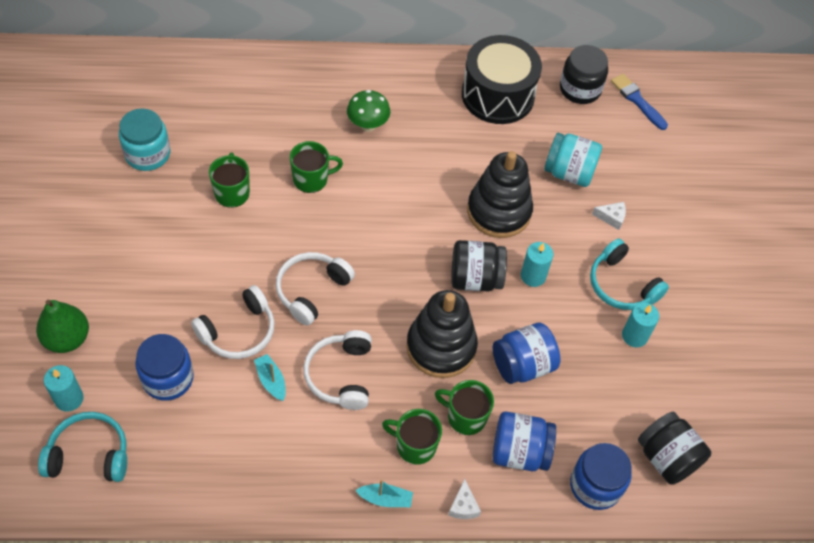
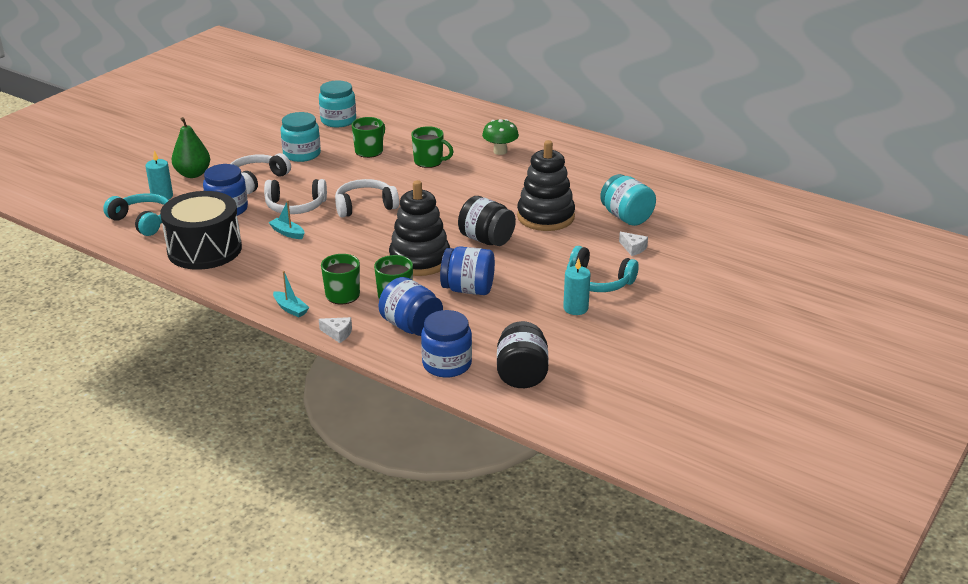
camera: 40 degrees right, 25 degrees down
turquoise boat [254,354,286,401] -> turquoise boat turned 60 degrees counterclockwise [268,200,305,239]
white headphones [303,330,372,410] -> white headphones moved to [231,153,291,194]
white cheese [448,479,481,519] -> white cheese turned 105 degrees counterclockwise [319,317,352,343]
black drum [462,35,542,124] -> black drum moved to [160,191,242,270]
turquoise candle [521,242,553,287] -> none
black jar [560,45,608,104] -> none
turquoise headphones [590,239,669,310] -> turquoise headphones turned 60 degrees counterclockwise [567,246,639,292]
blue brush [611,74,668,130] -> none
none -> turquoise jar [281,112,321,162]

